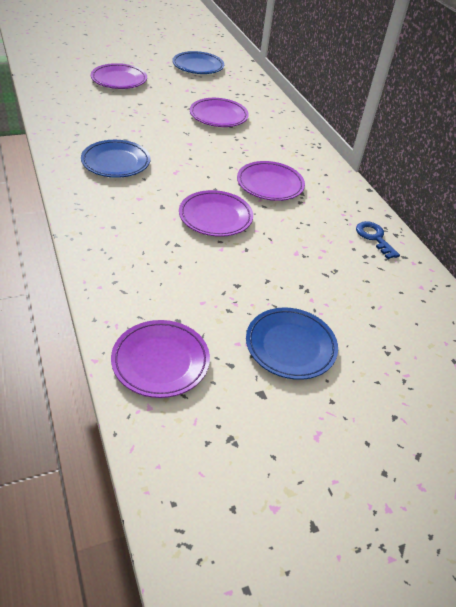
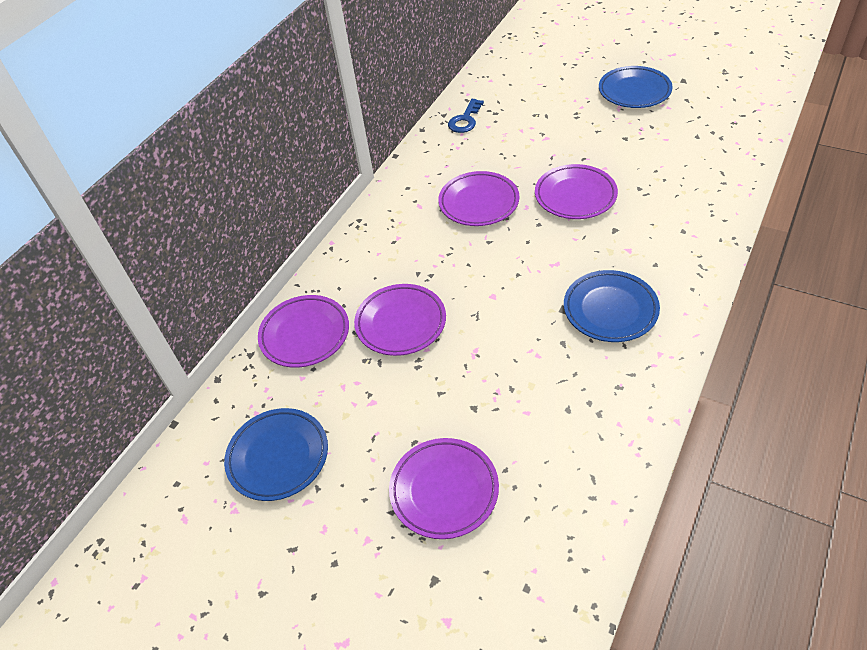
camera: 120 degrees left, 5 degrees up
purple plate [111,320,210,398] -> purple plate moved to [258,295,349,368]

